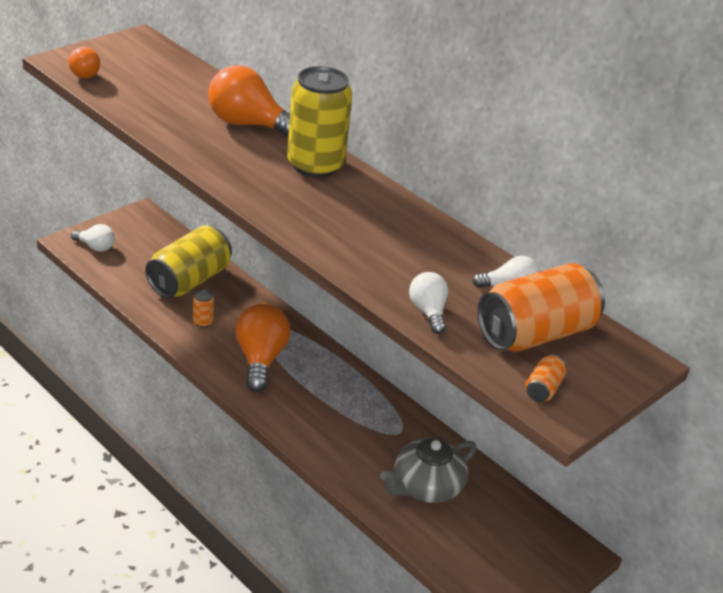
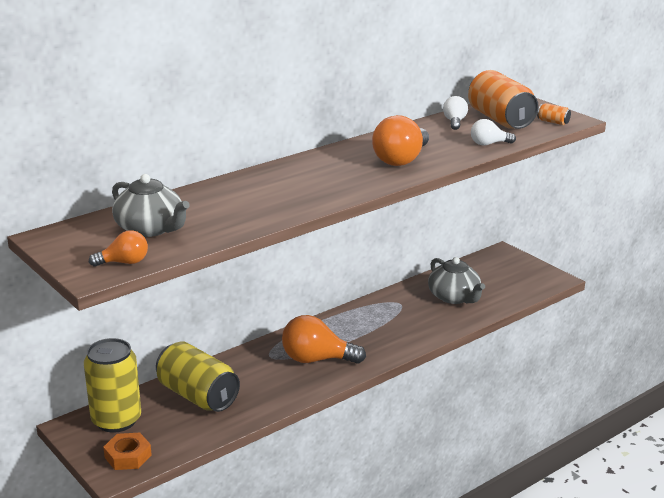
camera: 80 degrees left, 10 degrees down
white light bulb [71,224,115,252] -> orange nut [103,433,152,470]
orange can [193,290,214,328] -> none
orange light bulb [208,65,290,137] -> orange light bulb moved to [372,115,429,166]
yellow can [287,66,352,178] -> yellow can moved to [84,338,141,433]
none -> grey teapot [112,174,190,237]

